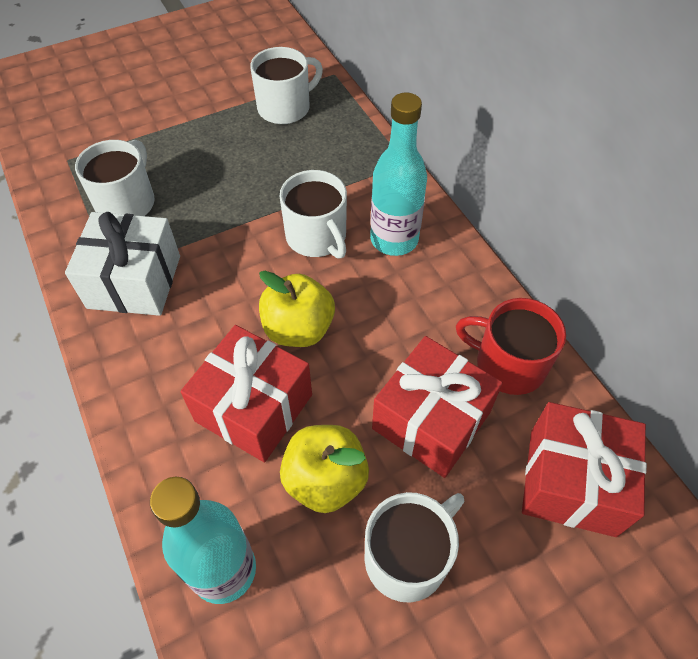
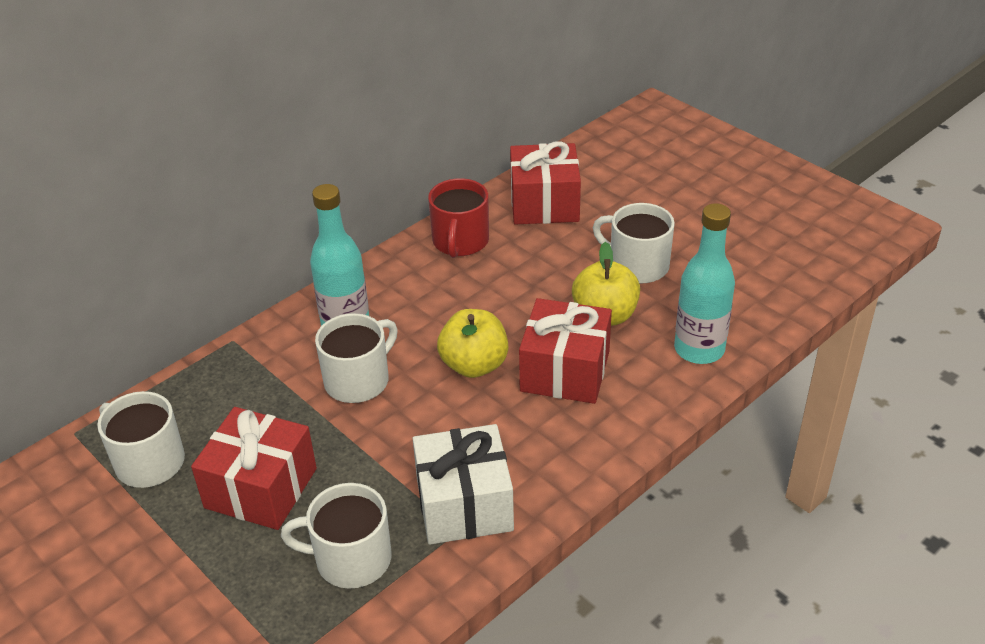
camera: 105 degrees left, 15 degrees down
red gift [372,336,503,478] -> red gift moved to [191,407,317,530]

